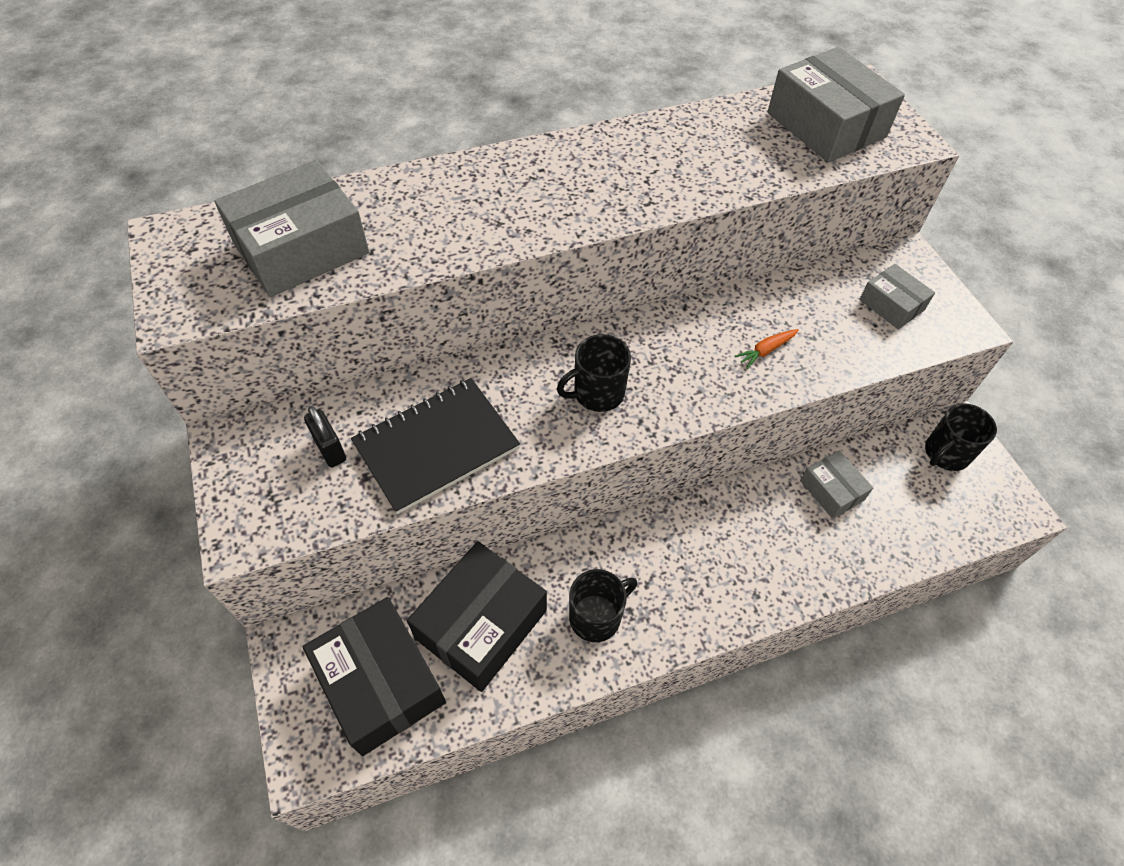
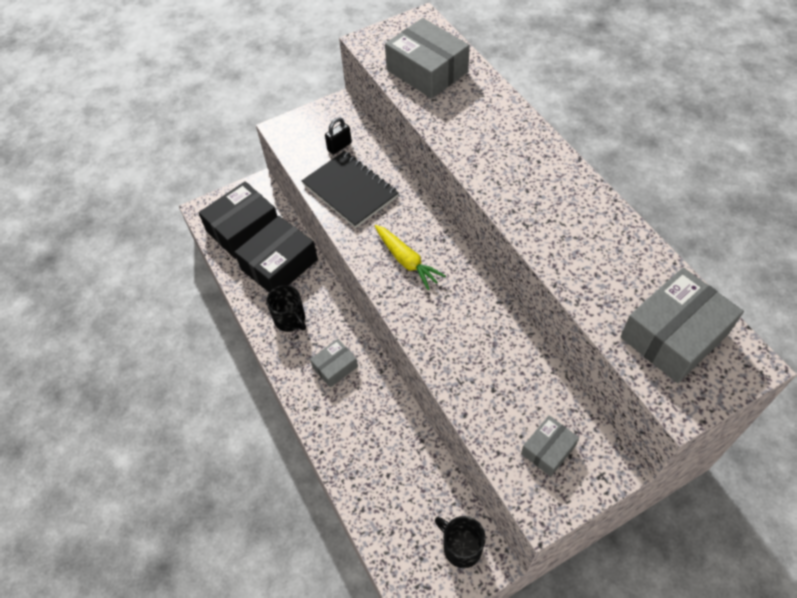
camera: 85 degrees right, 0 degrees up
black box [407,541,547,692] -> black box turned 75 degrees counterclockwise [234,216,318,292]
black mug [557,334,631,412] -> yellow carrot [375,225,446,290]
orange carrot [735,329,799,369] -> none
grey box [800,450,873,519] -> grey box moved to [310,339,358,388]

